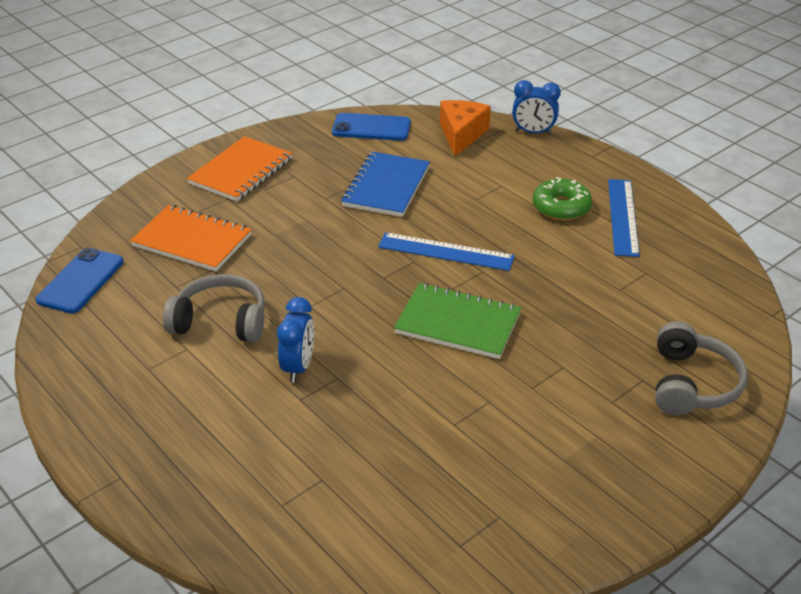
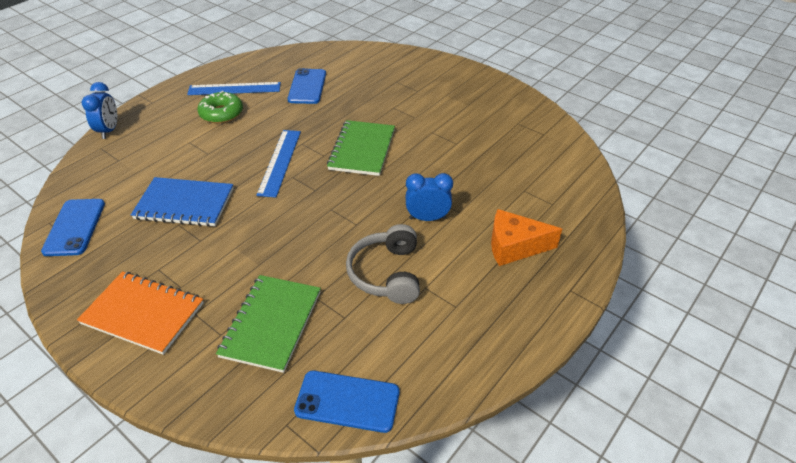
camera: 100 degrees left, 5 degrees up
orange notebook [130,205,252,271] -> green notebook [216,275,321,373]
orange cheese [440,100,491,156] -> orange cheese moved to [491,209,562,266]
grey headphones [655,321,748,415] -> none
none -> blue phone [287,68,326,104]

